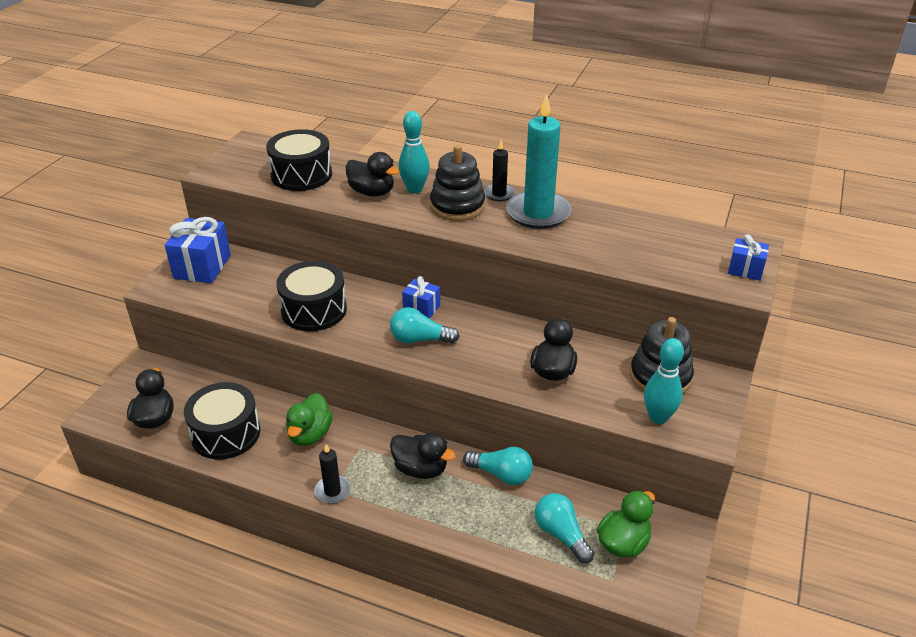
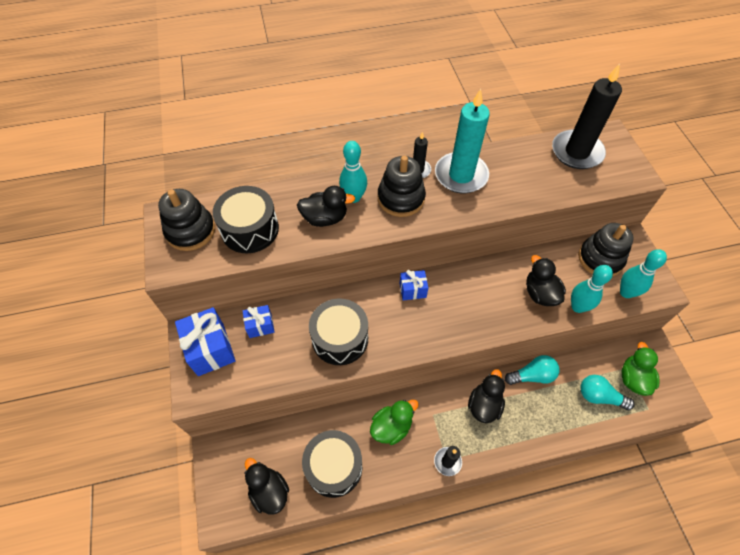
camera: 35 degrees left, 20 degrees up
green duck [286,393,333,446] -> green duck turned 105 degrees counterclockwise [370,400,419,445]
turquoise light bulb [390,307,459,344] -> none
black duck [390,433,455,479] -> black duck turned 60 degrees counterclockwise [468,369,505,423]
blue gift [728,234,769,280] -> blue gift moved to [243,305,275,338]
none -> black stacking toy [158,189,215,251]
none -> black candle [552,64,622,169]
none -> turquoise bowling pin [571,265,613,313]

